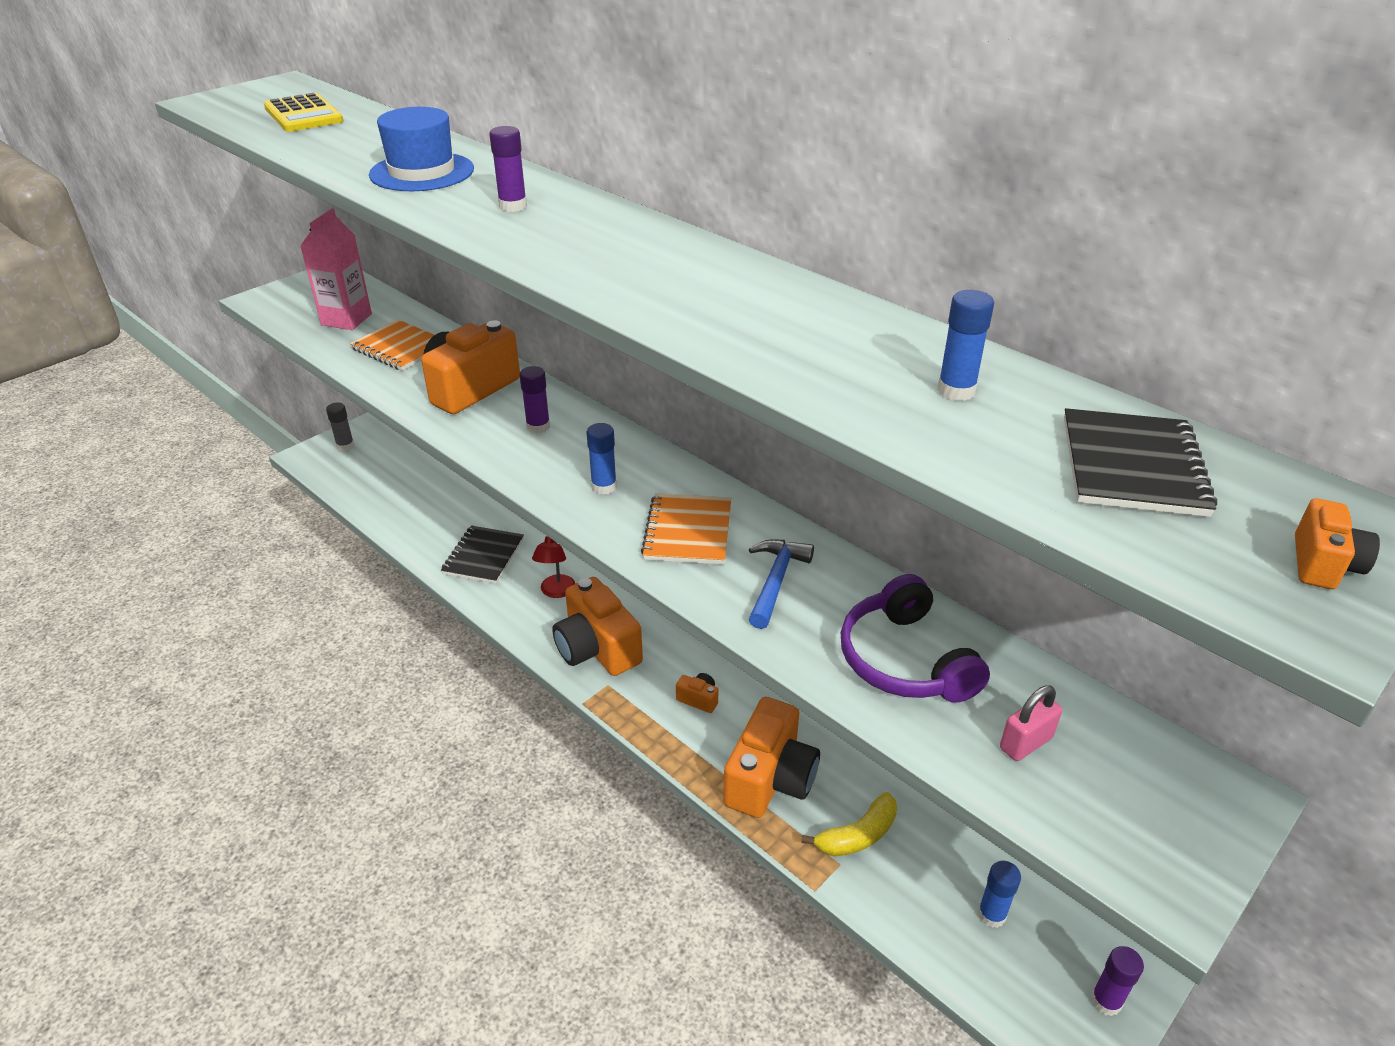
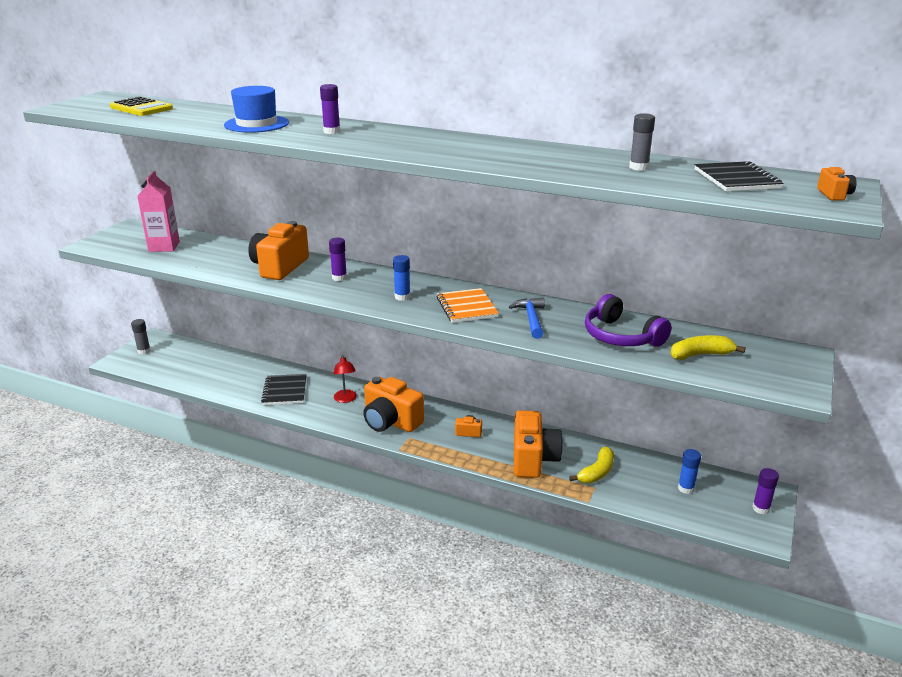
camera: 20 degrees left, 10 degrees down
orange notebook [350,320,434,371] -> none
blue glue stick [937,290,994,401] -> grey glue stick [629,113,655,171]
pink padlock [1000,685,1062,761] -> yellow banana [670,335,746,360]

